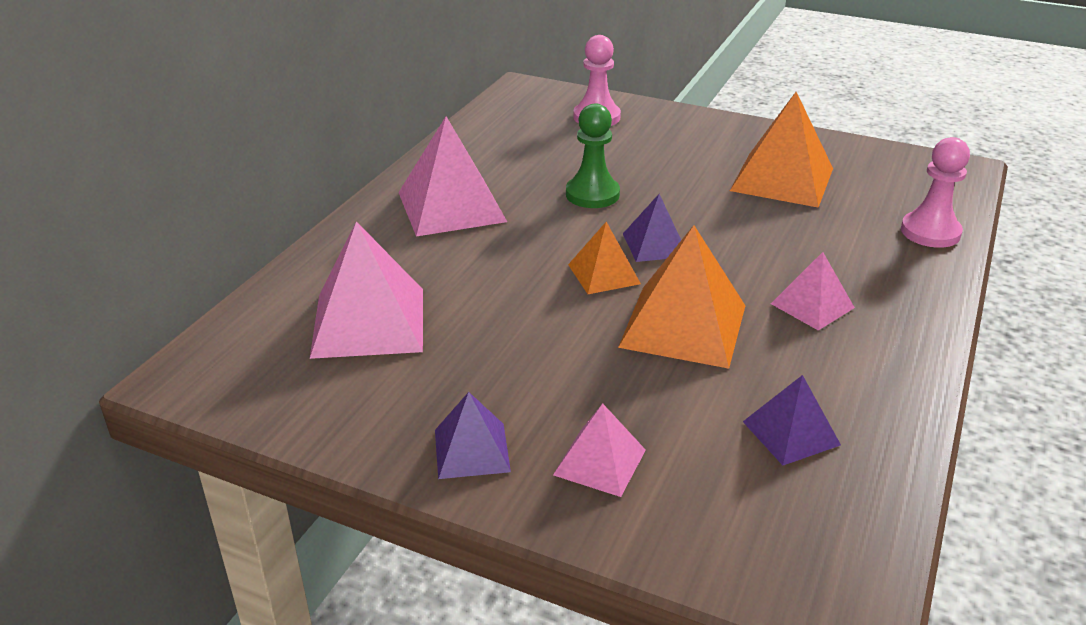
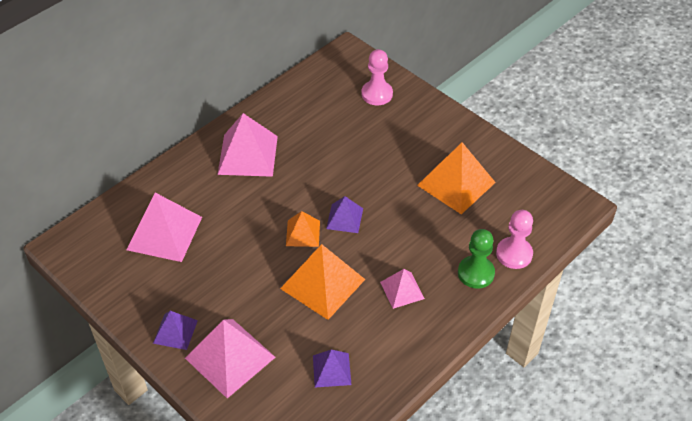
camera: 20 degrees right, 15 degrees up
pink pyramid [553,403,646,497] -> pink pyramid [185,319,276,398], size x1.79
green pawn [566,103,620,208] -> green pawn moved to [458,229,495,289]

